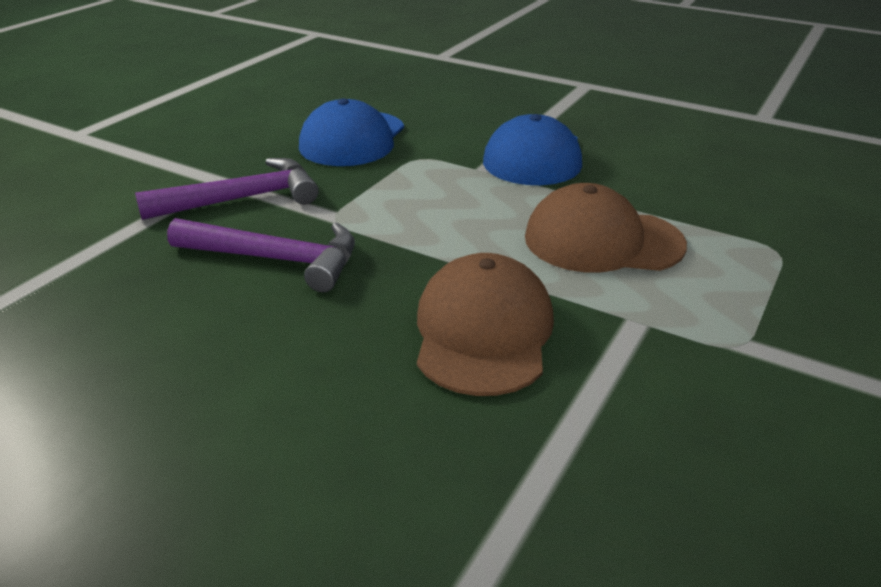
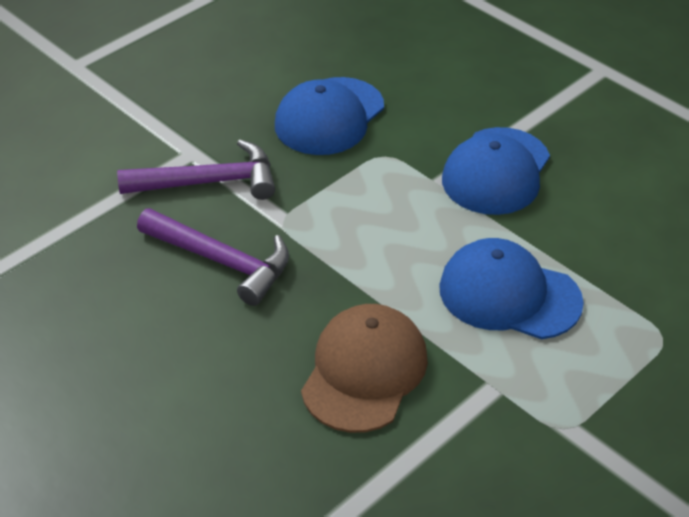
camera: 15 degrees right, 10 degrees up
brown cap [525,183,687,272] -> blue cap [439,238,584,339]

